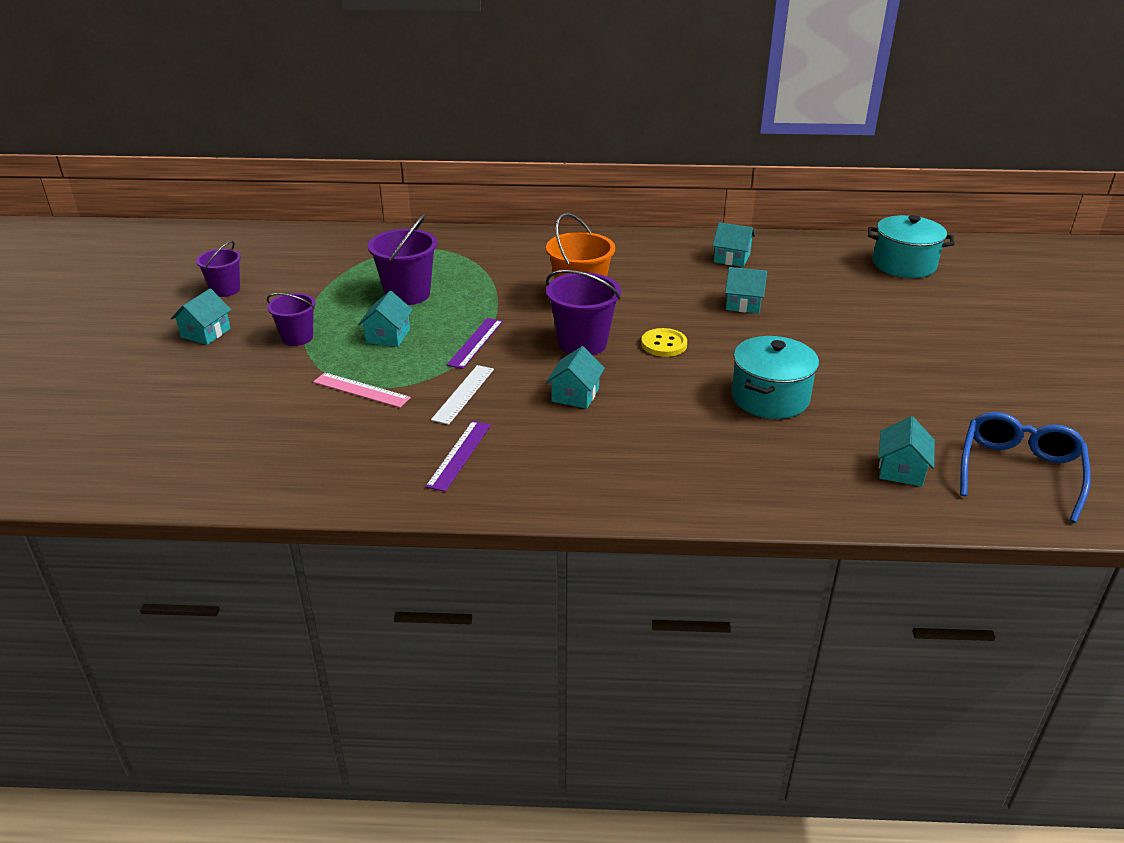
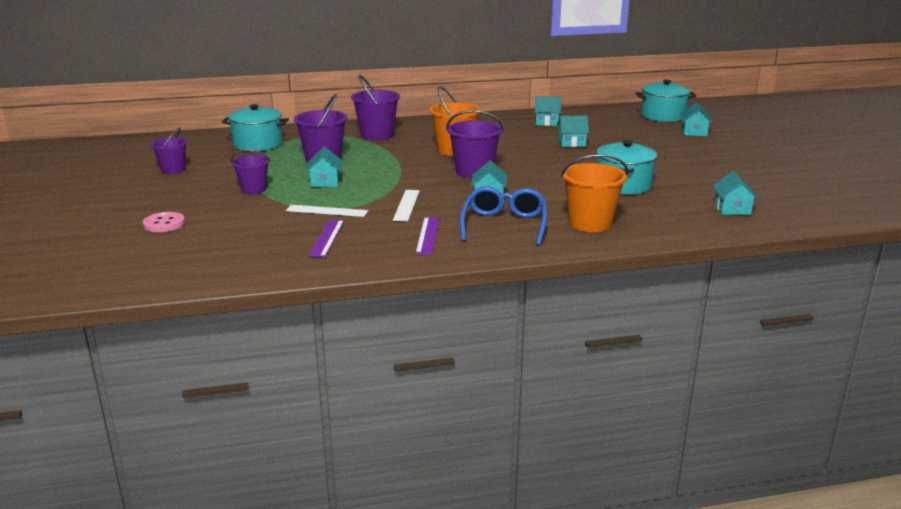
camera: 15 degrees left, 10 degrees down
turquoise house [171,289,231,345] -> turquoise house moved to [681,102,713,136]
pink ruler [313,372,411,408] -> white ruler [286,205,368,217]
purple ruler [447,318,503,369] -> purple ruler moved to [308,220,344,258]
yellow button [641,328,687,357] -> none
blue glasses [960,412,1091,523] -> blue glasses moved to [460,186,547,246]
none -> pink button [143,212,185,232]
none -> turquoise pot [222,104,289,151]
none -> purple bucket [351,75,400,140]
none -> orange bucket [561,154,629,232]

